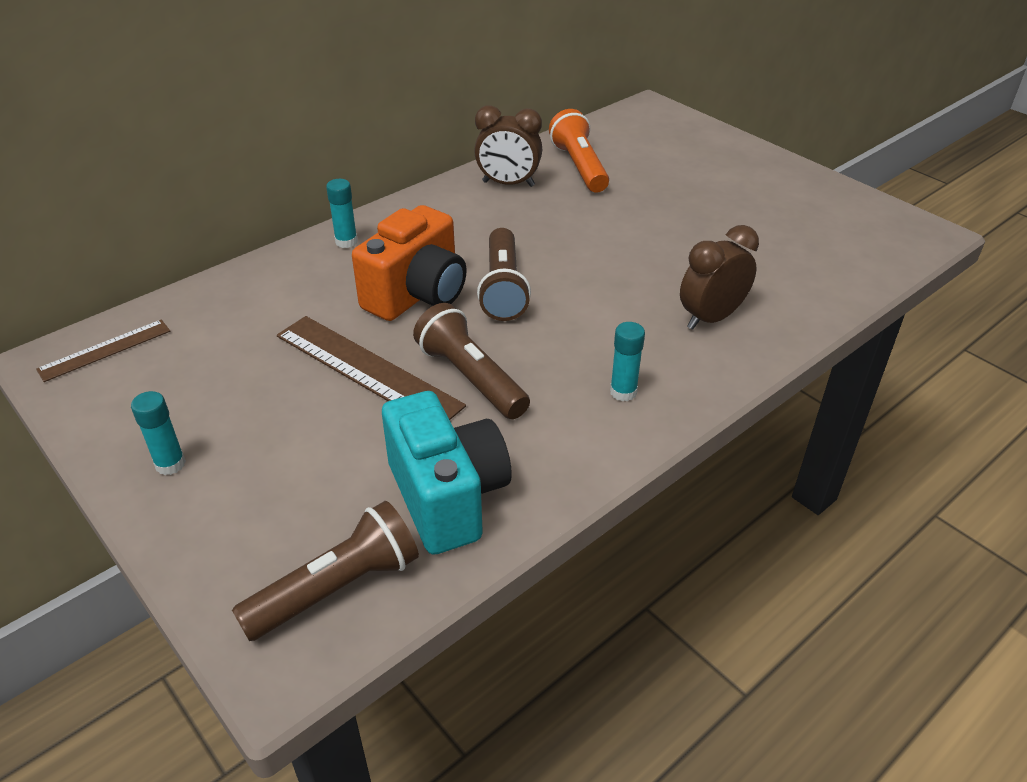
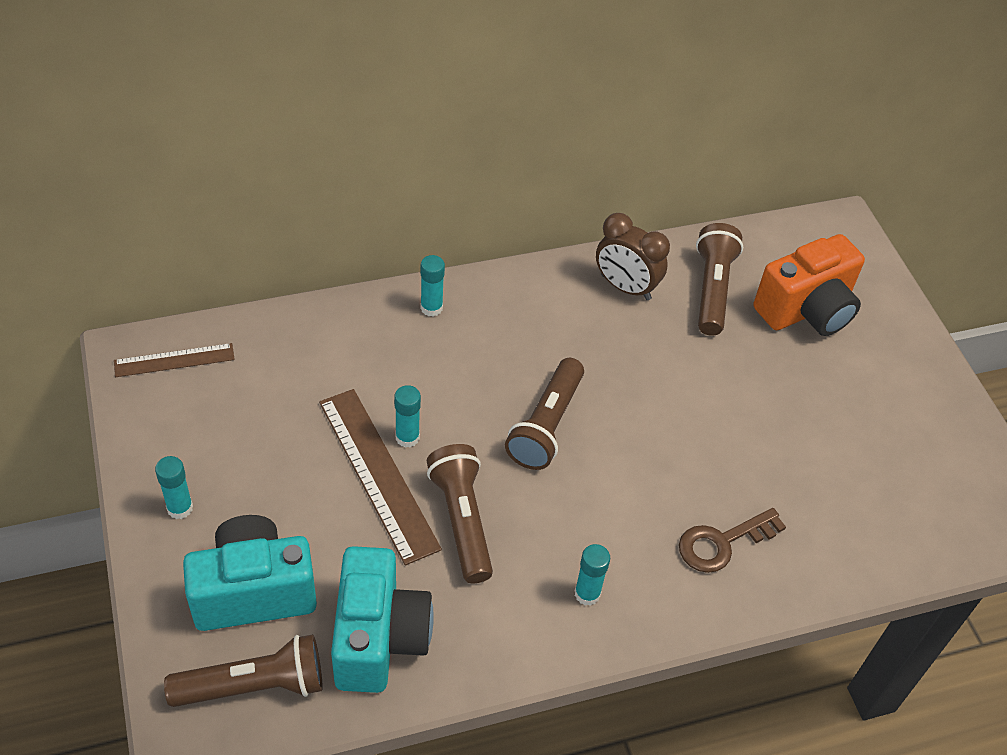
camera: 20 degrees right, 10 degrees up
orange camera [352,205,467,321] -> orange camera moved to [754,234,865,336]
orange flashlight [549,109,609,193] -> brown flashlight [696,223,743,336]
brown clock [680,225,759,330] -> brown key [679,508,786,573]
none -> turquoise camera [183,515,317,631]
none -> turquoise glue stick [394,385,421,448]

